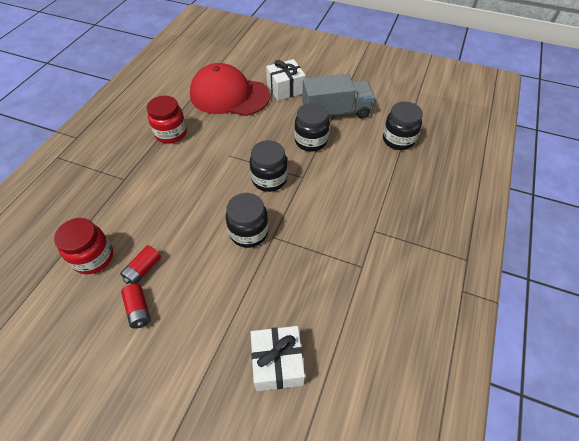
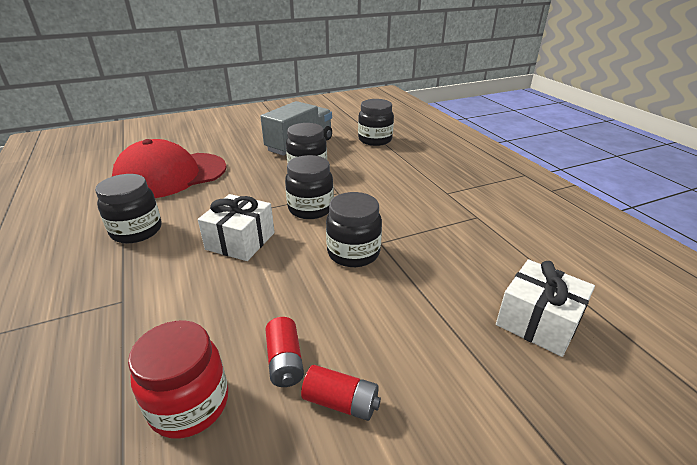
camera: 45 degrees left, 20 degrees down
red jar [147,96,187,144] -> black jar [95,174,162,243]
white gift [266,59,306,101] -> white gift moved to [198,194,275,261]

